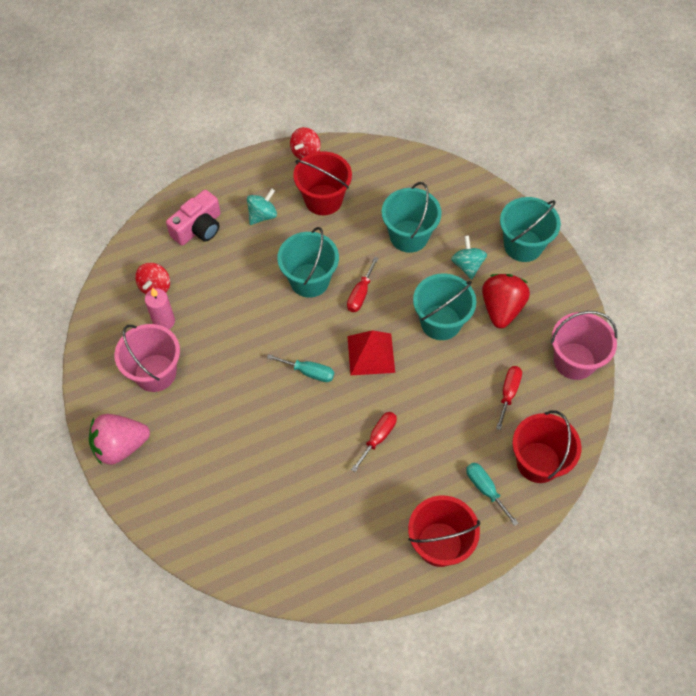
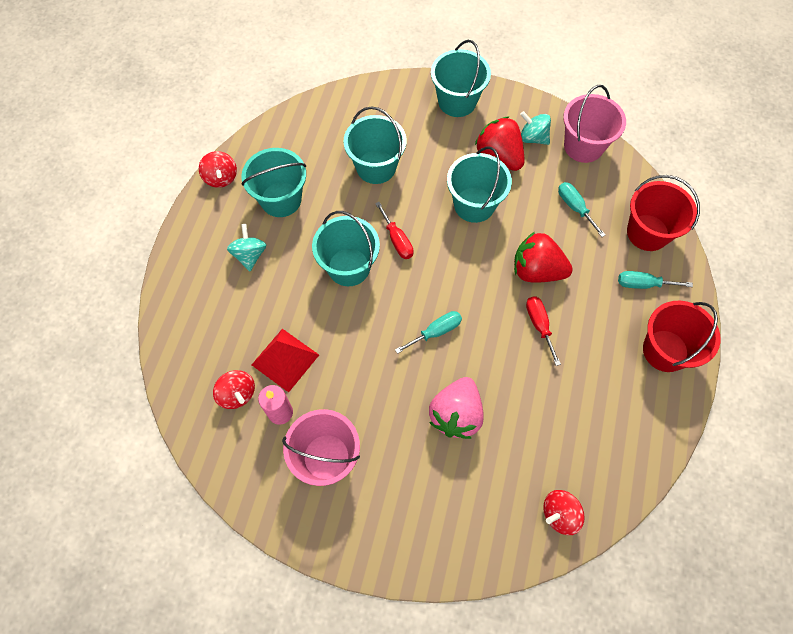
camera: 50 degrees left, 5 degrees up
pink strawberry [89,414,150,465] -> pink strawberry moved to [429,377,484,439]
pink camera [166,190,221,246] -> none
red bucket [293,151,352,215] -> turquoise bucket [242,148,306,217]
red pyramid [347,330,395,376] -> red pyramid moved to [252,329,319,392]
turquoise spinning top [451,235,487,280] -> turquoise spinning top moved to [520,111,551,145]
red screwdriver [496,366,522,430] -> turquoise screwdriver [558,182,605,237]
none -> red strawberry [514,232,573,283]
none -> red spinning top [543,490,585,535]

